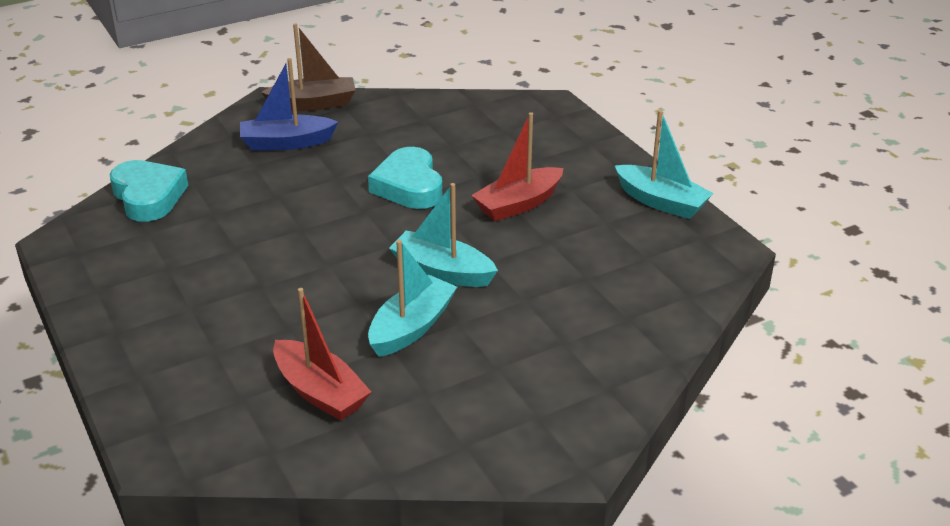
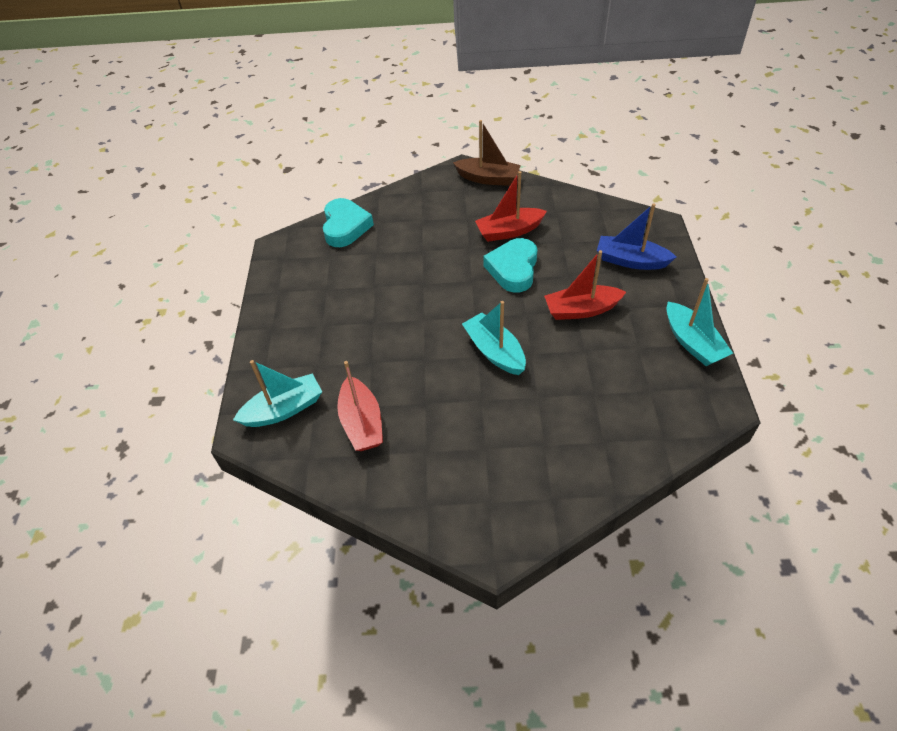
camera: 30 degrees right, 15 degrees up
blue boat [240,58,338,151] -> blue boat moved to [597,203,676,270]
turquoise boat [368,240,457,357] -> turquoise boat moved to [233,360,322,427]
none -> red boat [475,171,547,242]

